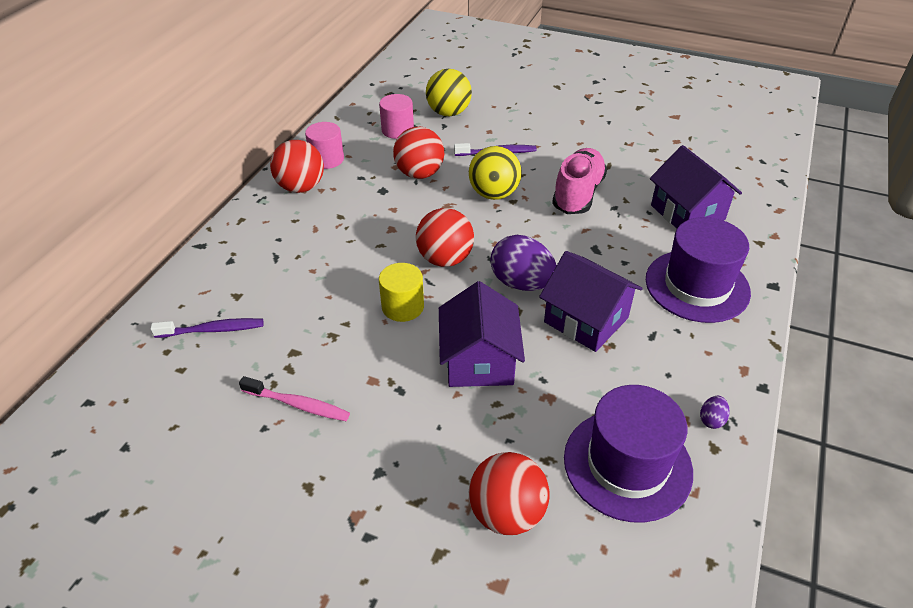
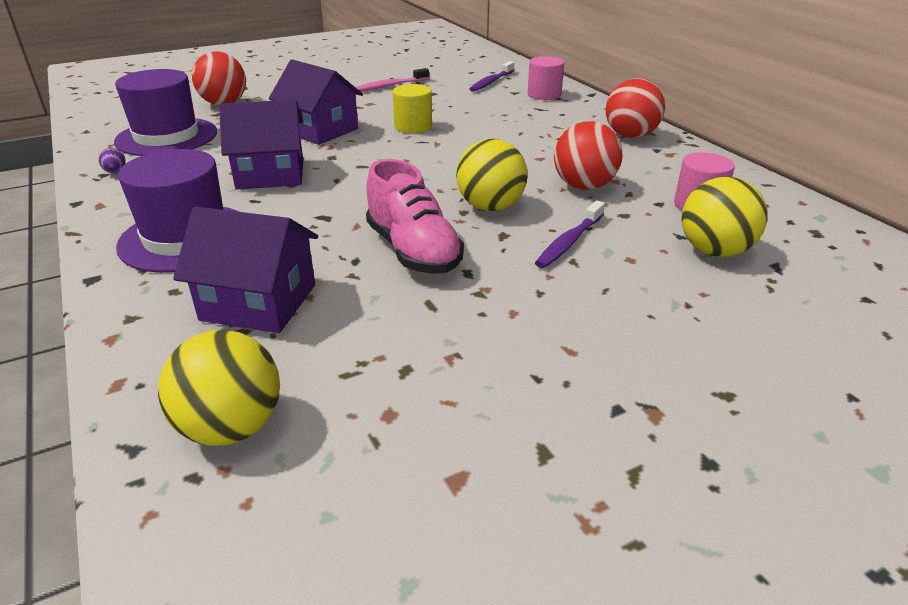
camera: 130 degrees right, 10 degrees down
pink cylinder [305,122,344,169] -> pink cylinder moved to [527,56,564,100]
red ball [416,208,474,267] -> none
purple egg [490,235,557,291] -> none
none -> yellow ball [158,330,280,446]

